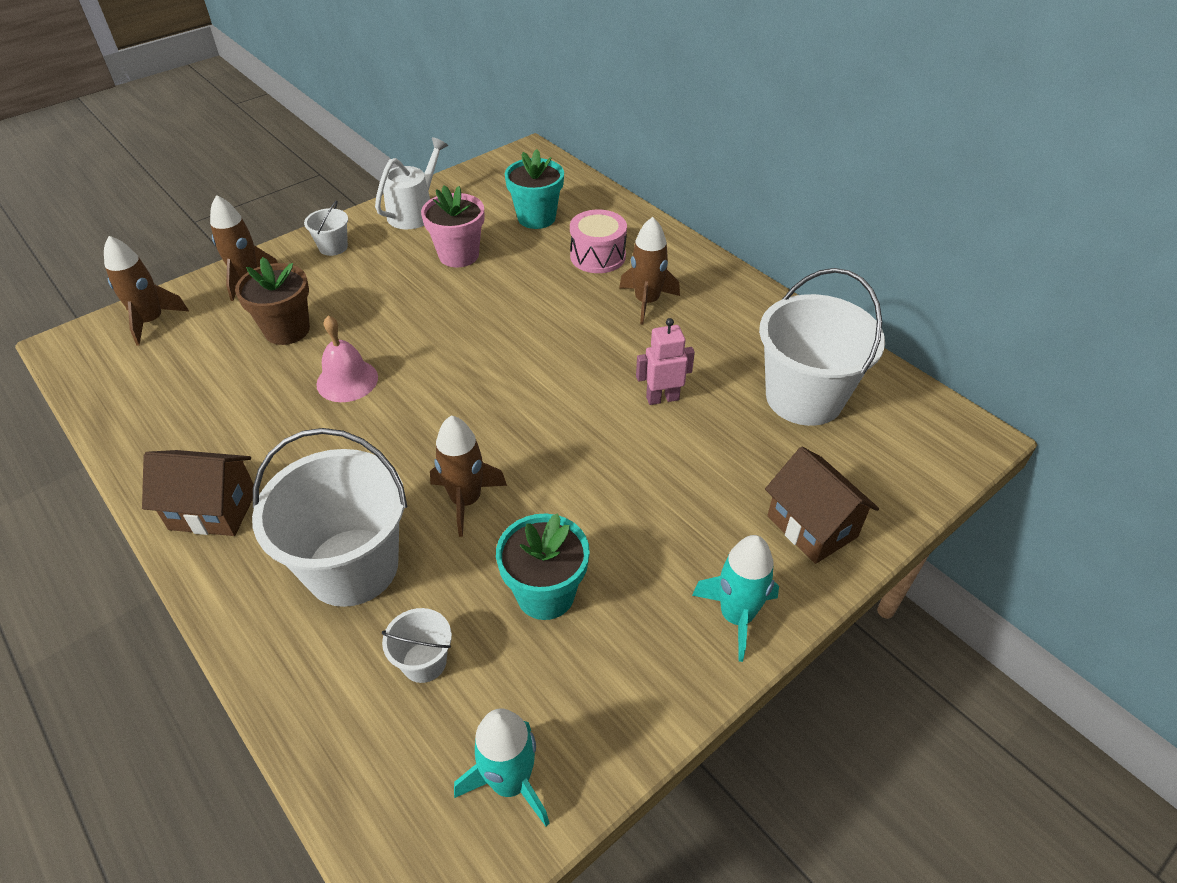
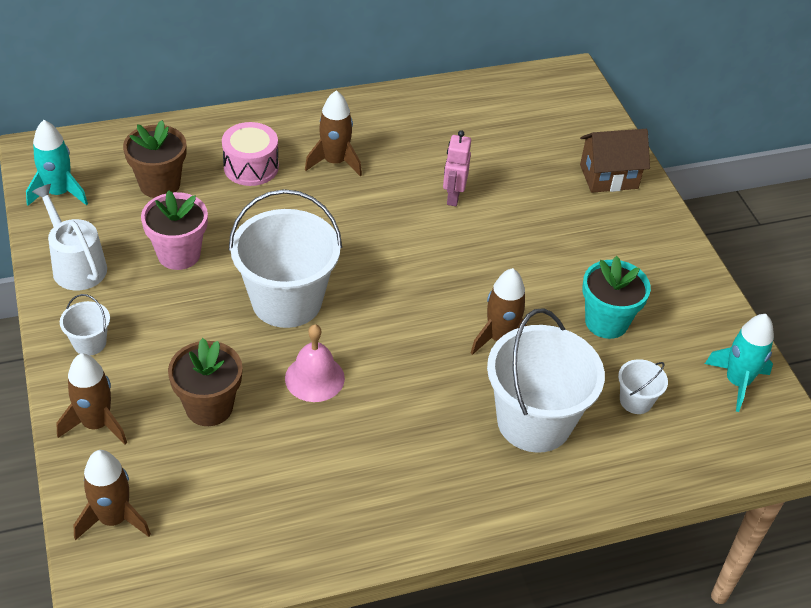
camera: 70 degrees left, 0 degrees up
brown house [142,450,254,536] -> none
turquoise flower pot [505,149,564,229] -> brown flower pot [123,120,186,198]
turquoise rocket [692,535,779,662] -> turquoise rocket moved to [26,120,88,206]
white bucket [759,268,885,426] -> white bucket moved to [229,189,342,328]

